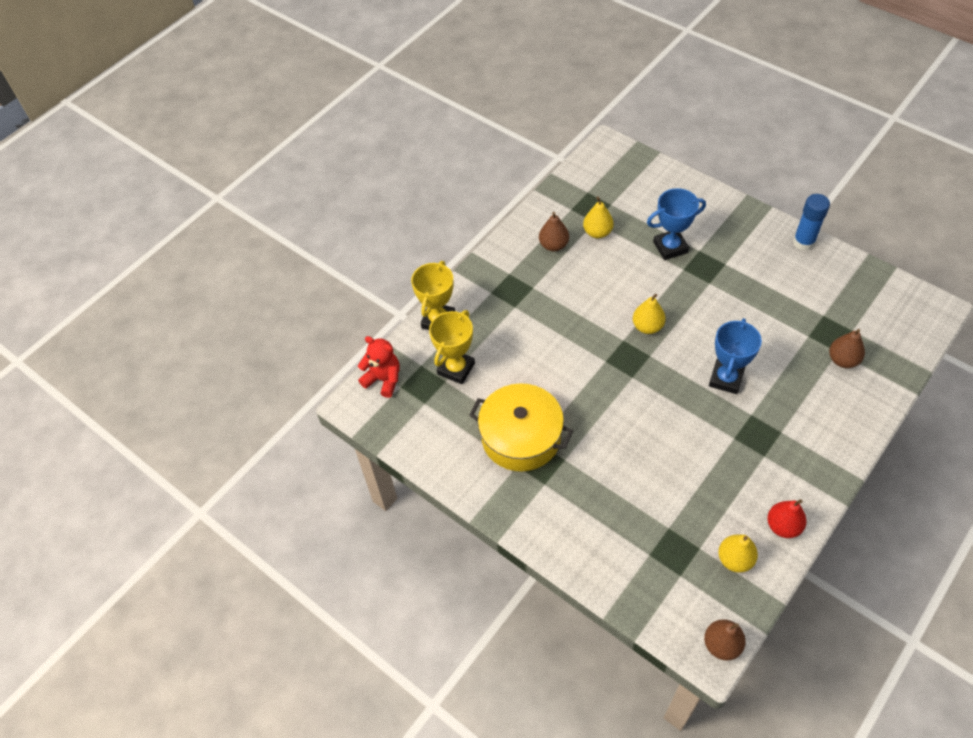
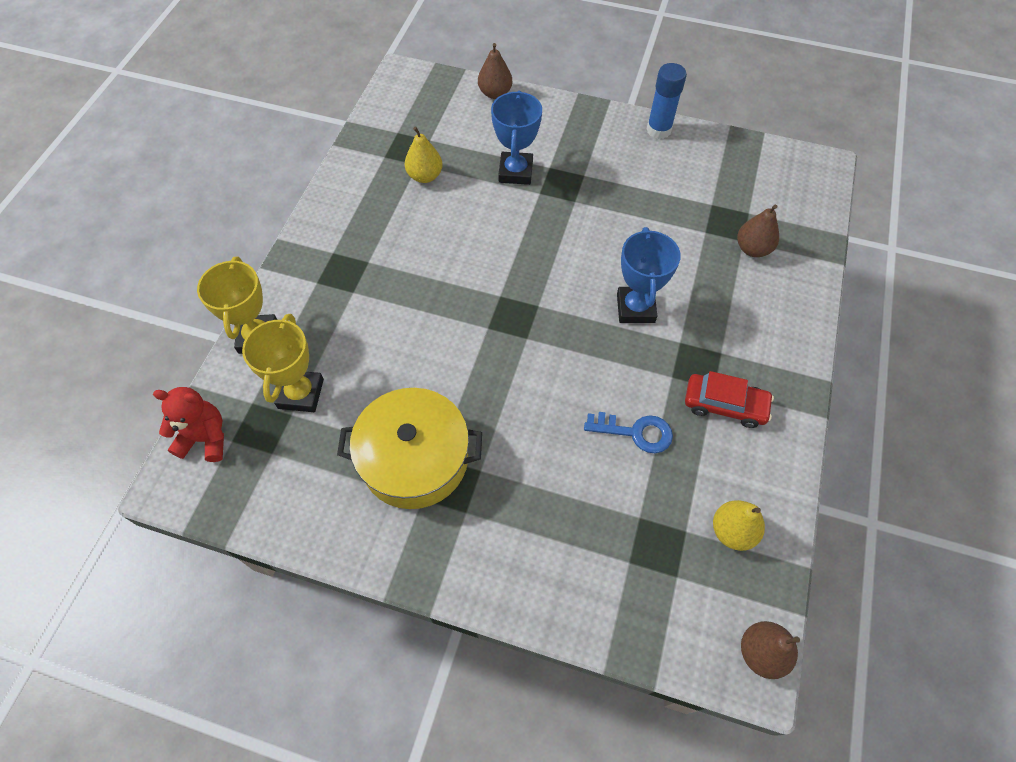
camera: 25 degrees left, 5 degrees up
brown pear [539,212,569,251] -> brown pear moved to [478,43,512,99]
yellow pear [633,294,666,334] -> none
blue trophy [647,188,706,260] -> blue trophy turned 45 degrees counterclockwise [491,91,542,185]
red pear [767,499,806,538] -> none
none -> blue key [584,412,673,453]
none -> red car [685,371,774,428]

